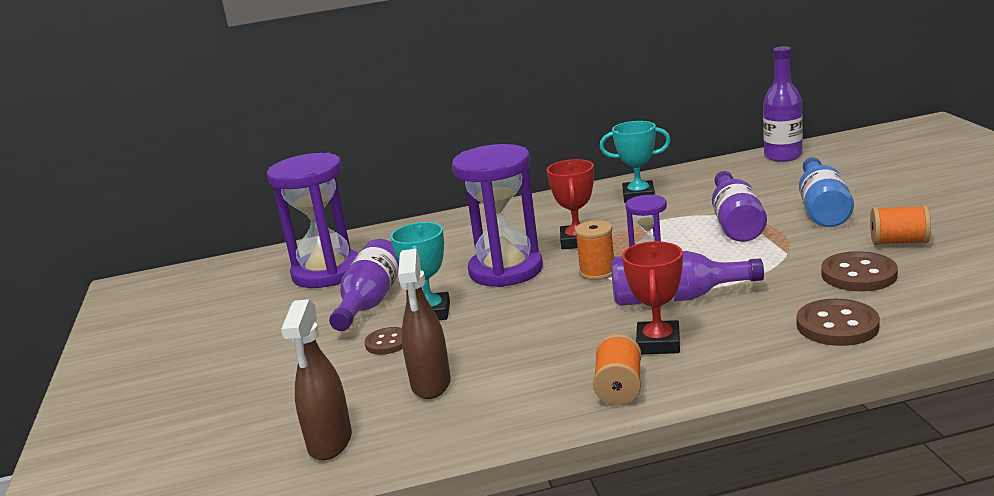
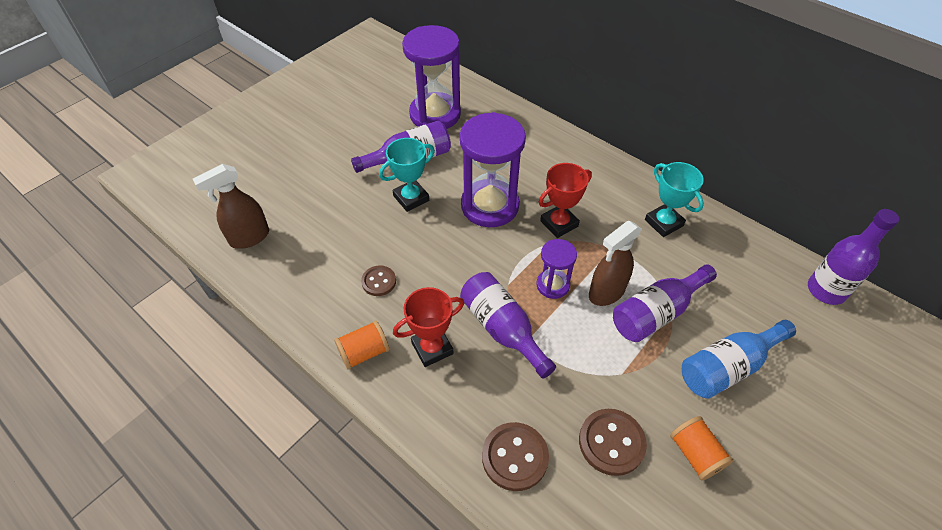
camera: 50 degrees right, 30 degrees up
brown button [364,327,403,355] -> brown button moved to [361,266,396,296]
brown spray bottle [398,249,451,399] -> brown spray bottle moved to [589,221,642,306]
orange spool [575,220,614,280] -> none

